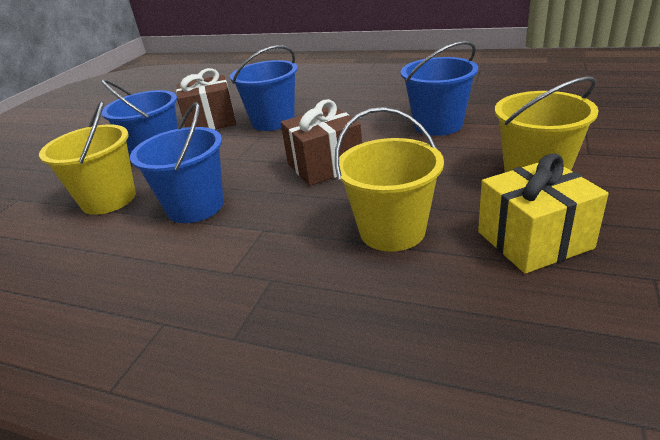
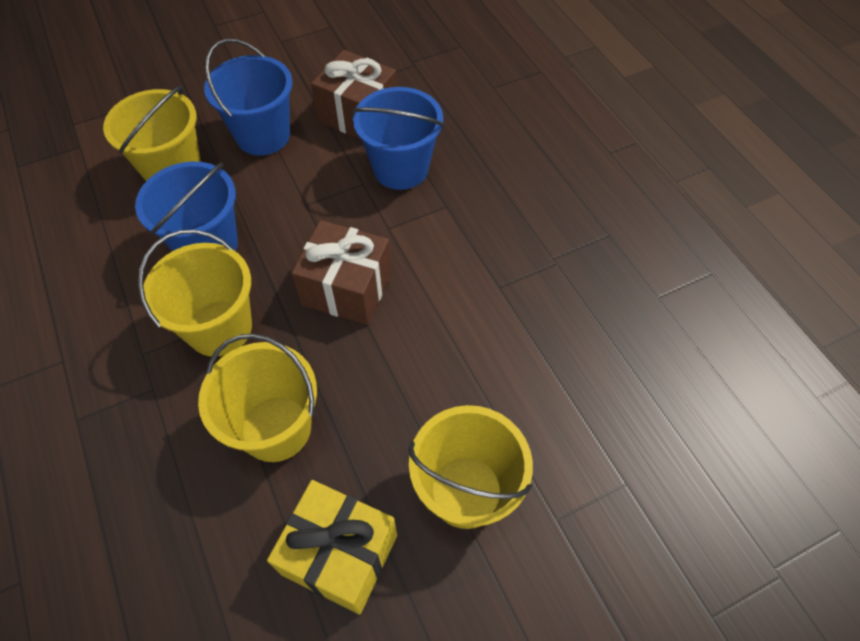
camera: 40 degrees right, 25 degrees up
blue bucket [401,41,478,136] -> none
none -> yellow bucket [138,229,252,356]

